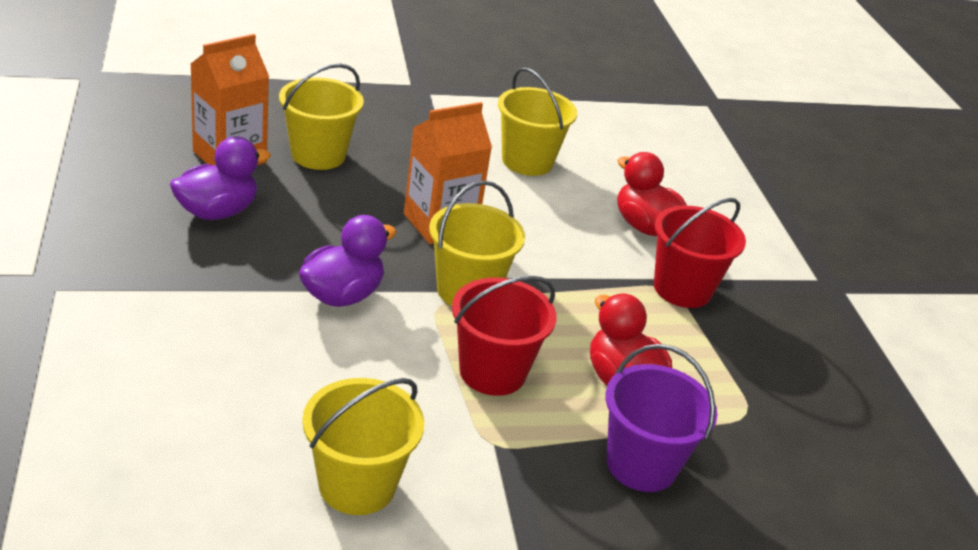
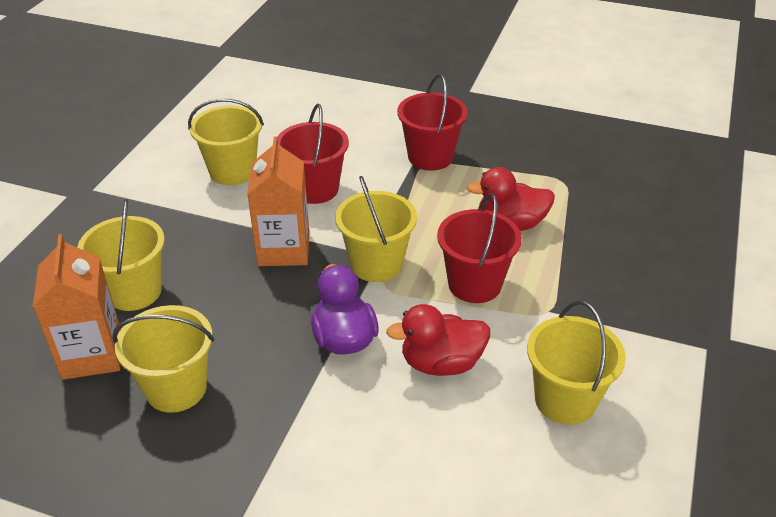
camera: 55 degrees left, 5 degrees up
purple duck [170,136,271,220] -> yellow bucket [112,305,214,413]
purple bucket [605,344,717,492] -> none
red duck [617,152,687,236] -> red duck moved to [386,304,490,376]
none -> red bucket [277,104,349,204]

